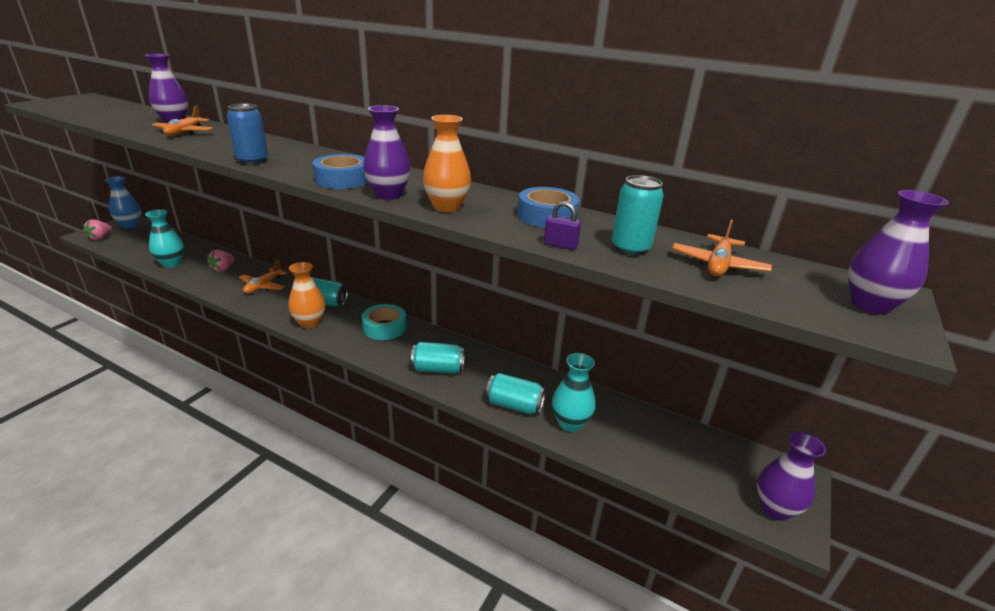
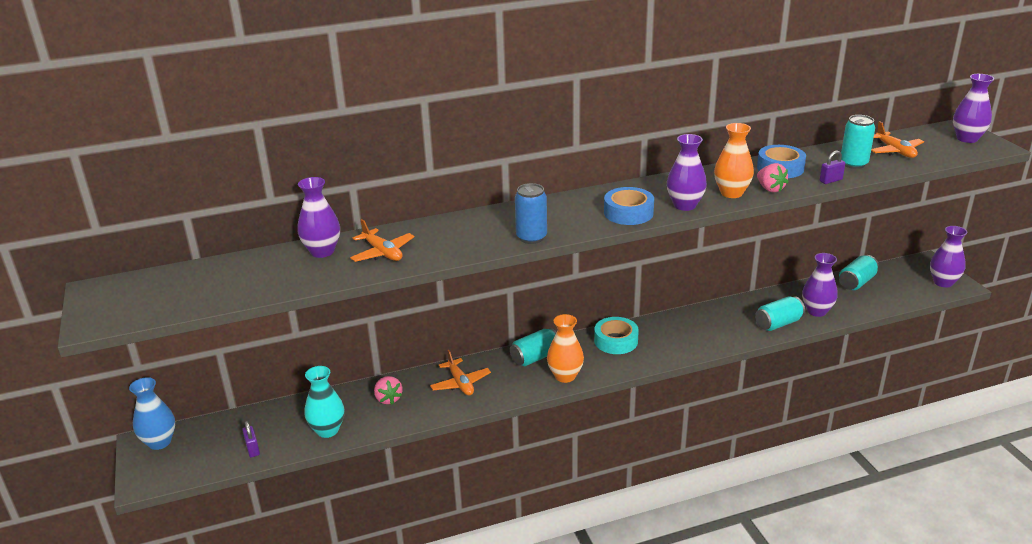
camera: 45 degrees left, 0 degrees up
pink strawberry [83,219,112,240] -> pink strawberry moved to [757,163,789,192]
turquoise can [411,342,465,374] -> turquoise can moved to [839,255,879,290]
turquoise vase [552,353,596,432] -> purple vase [802,253,838,317]
none -> purple padlock [242,421,260,458]

